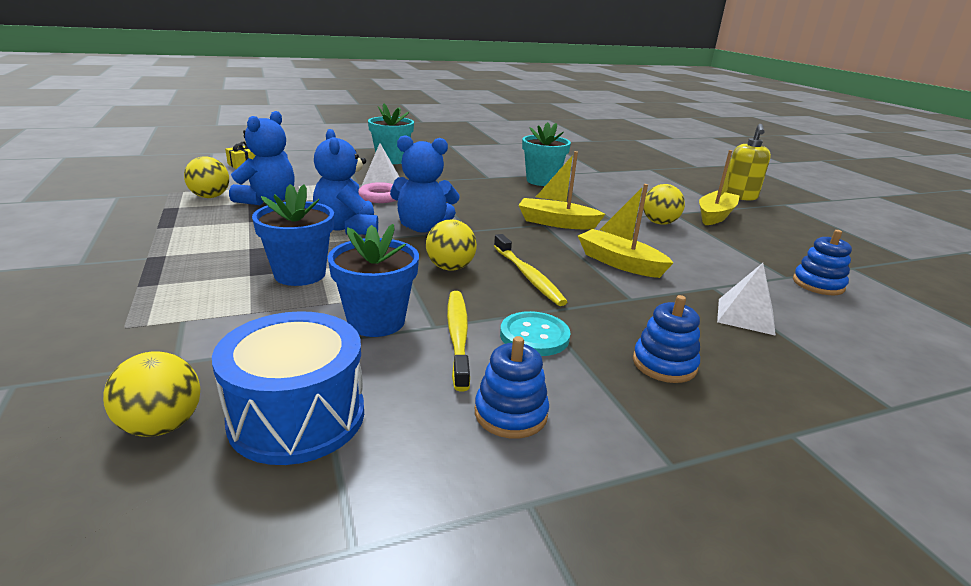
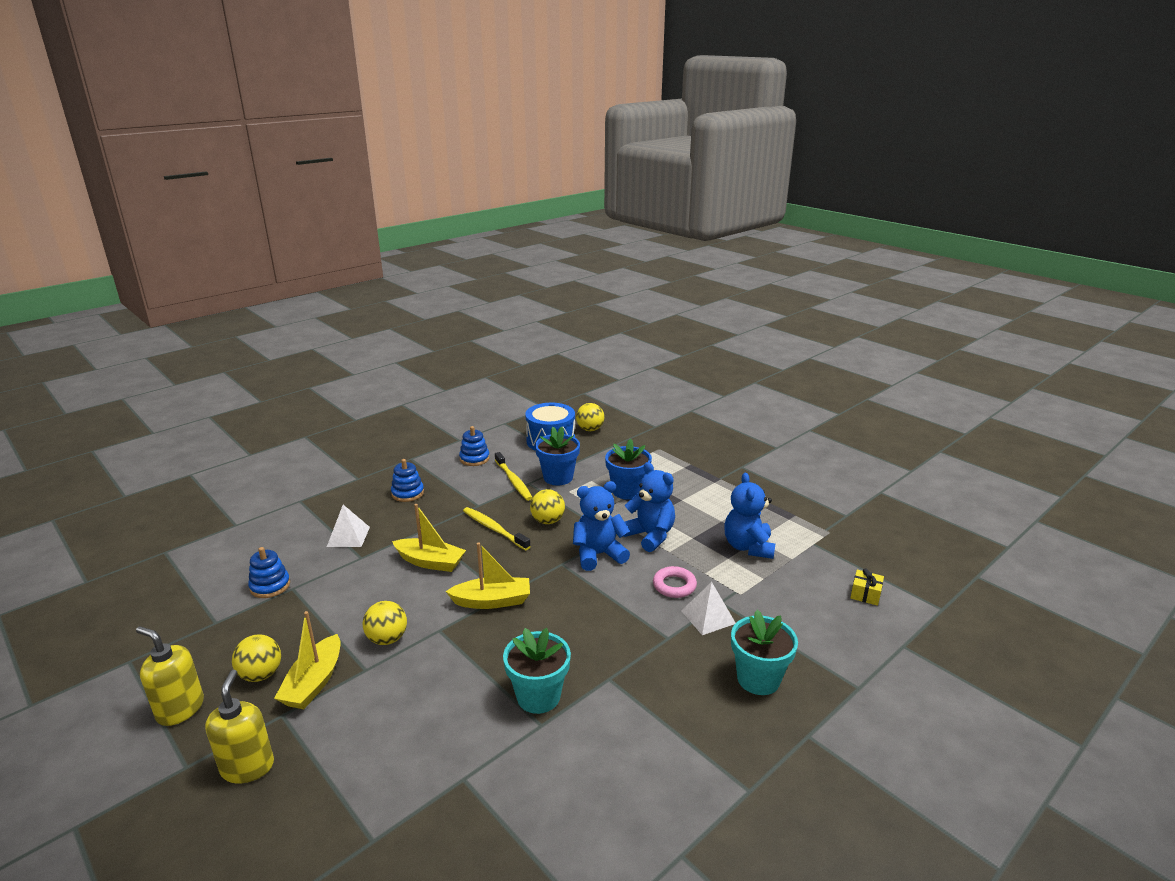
camera: 160 degrees right, 0 degrees up
yellow ball [184,156,229,198] -> yellow ball moved to [232,634,281,682]
turquoise button [500,311,571,356] -> none
none -> yellow soap dispenser [136,626,204,726]

